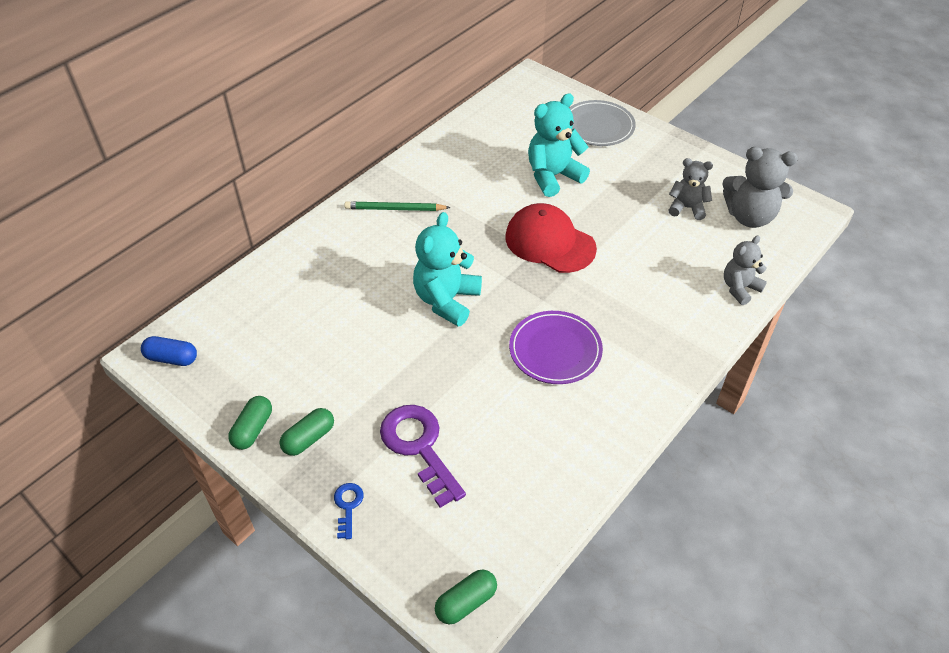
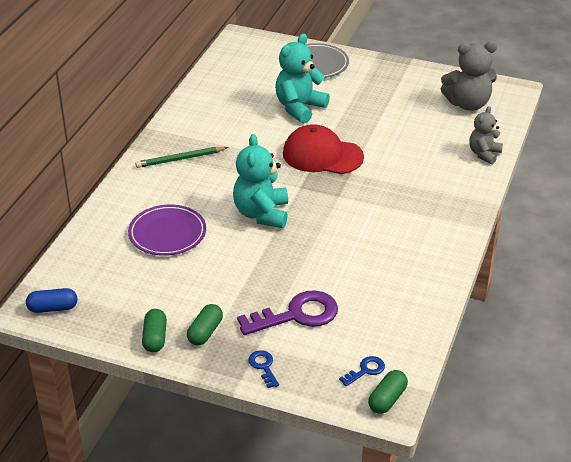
camera: 20 degrees left, 10 degrees down
purple key [380,405,466,508] -> purple key turned 120 degrees clockwise [237,290,338,335]
purple plate [509,311,603,384] -> purple plate moved to [128,205,206,256]
grey teddy bear [669,158,713,220] -> none
none -> blue key [339,356,385,386]

